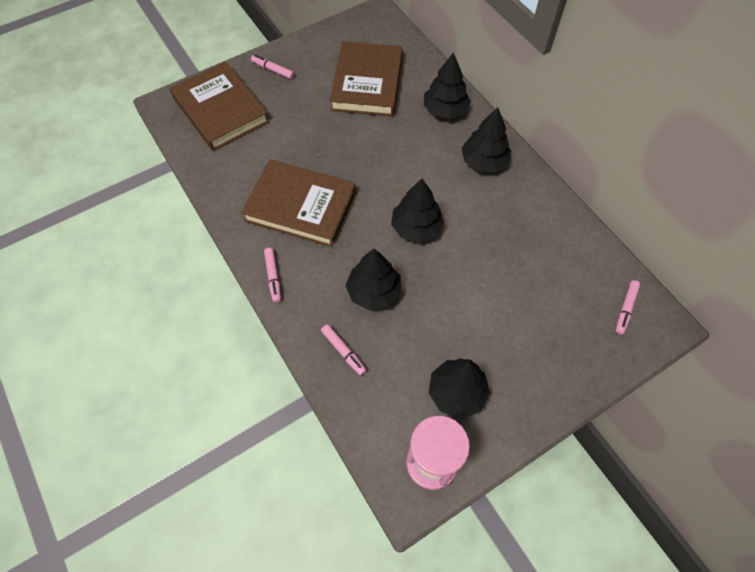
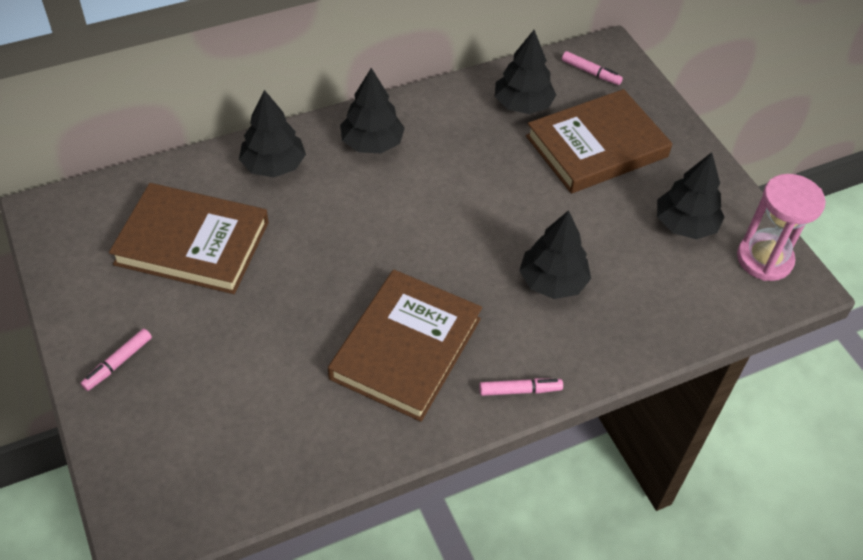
camera: 85 degrees left, 10 degrees down
brown book [170,62,269,151] -> brown book moved to [526,89,672,194]
pink marker [321,324,367,376] -> none
black tree [391,179,444,243] -> black tree moved to [495,30,556,114]

